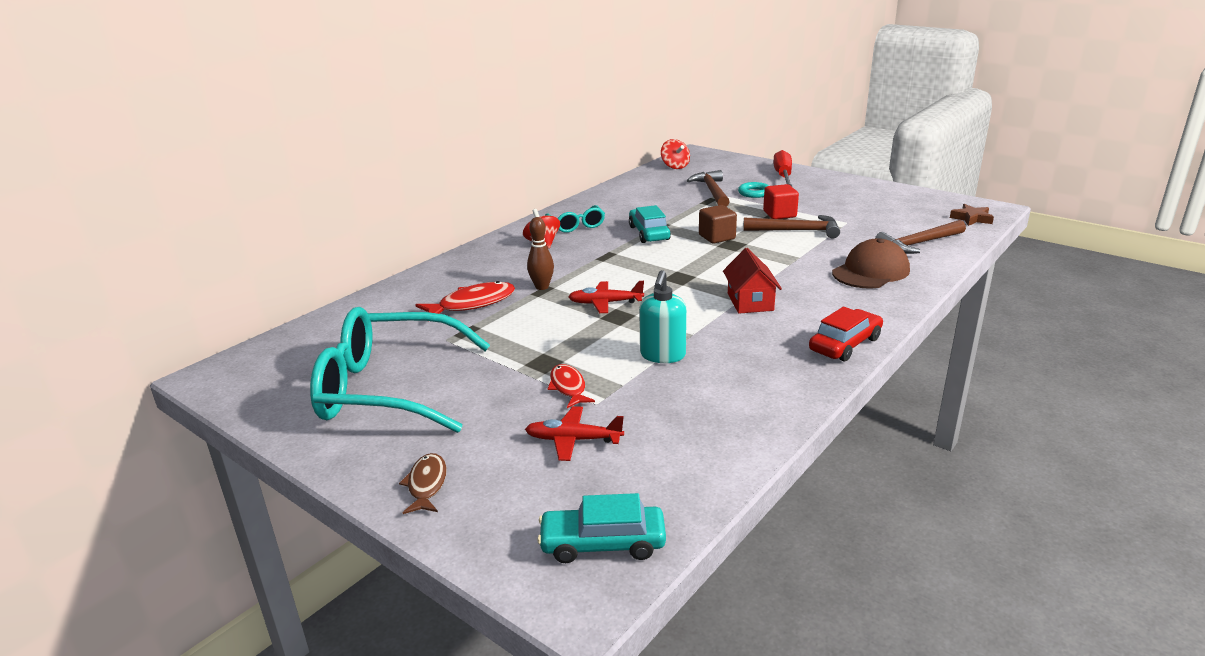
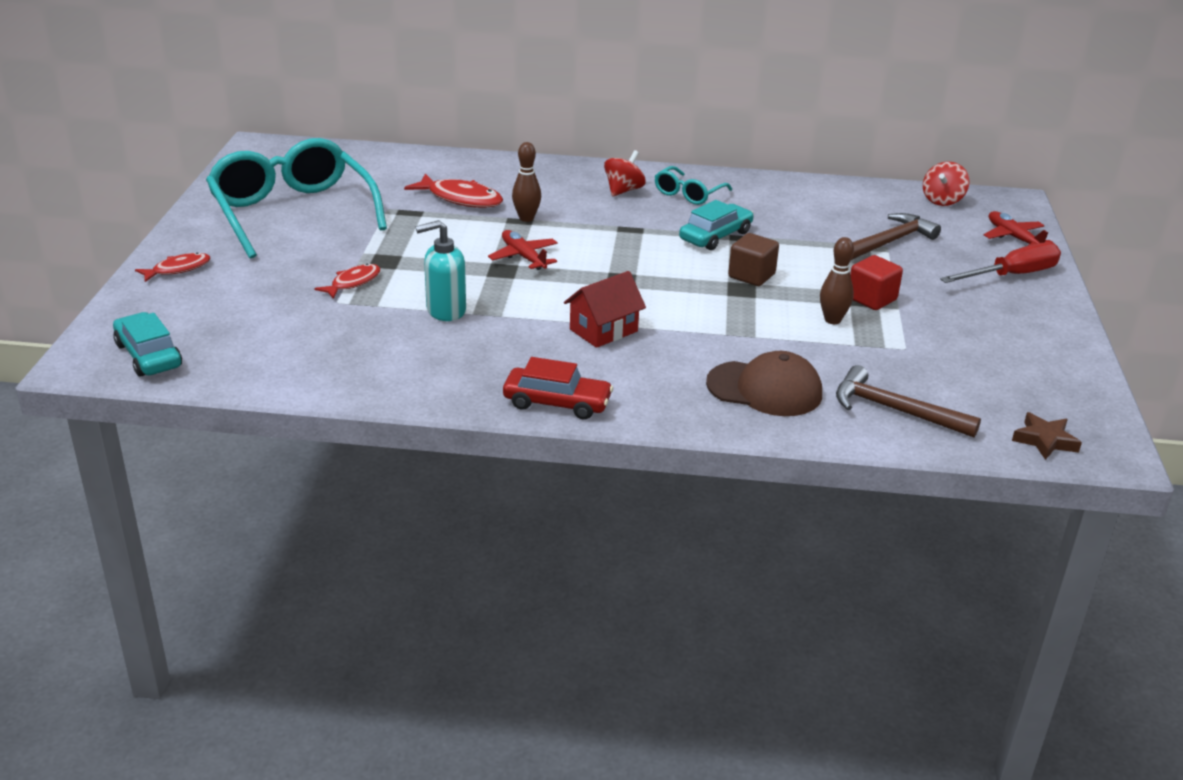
camera: 55 degrees right, 5 degrees up
brown fish [399,453,447,514] -> red fish [135,252,211,282]
red plane [525,406,624,461] -> red plane moved to [984,211,1053,246]
turquoise ring [738,182,769,198] -> none
brown hammer [743,215,840,239] -> brown bowling pin [820,237,854,324]

